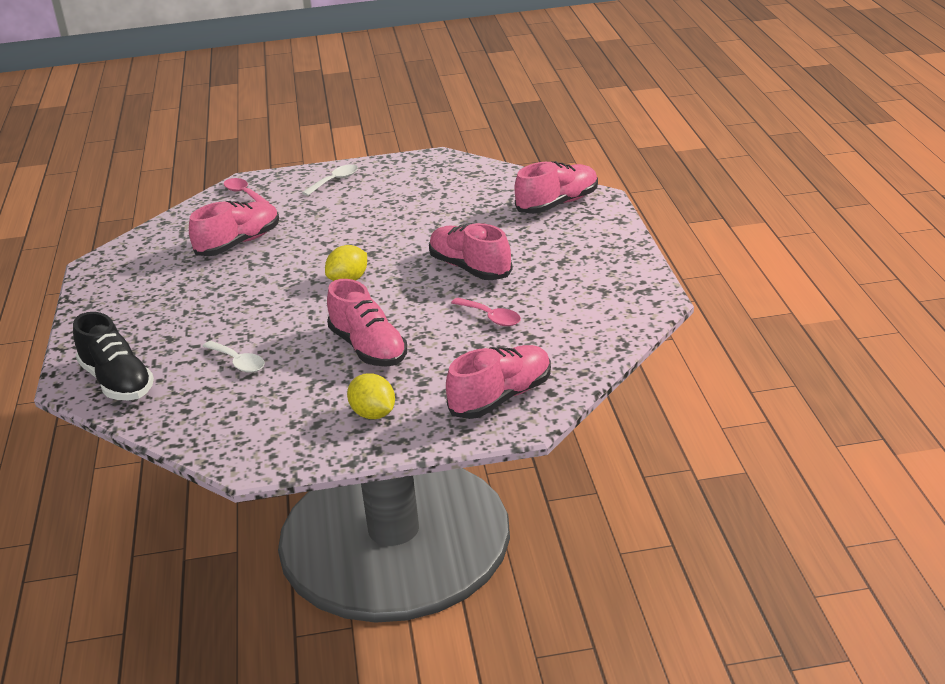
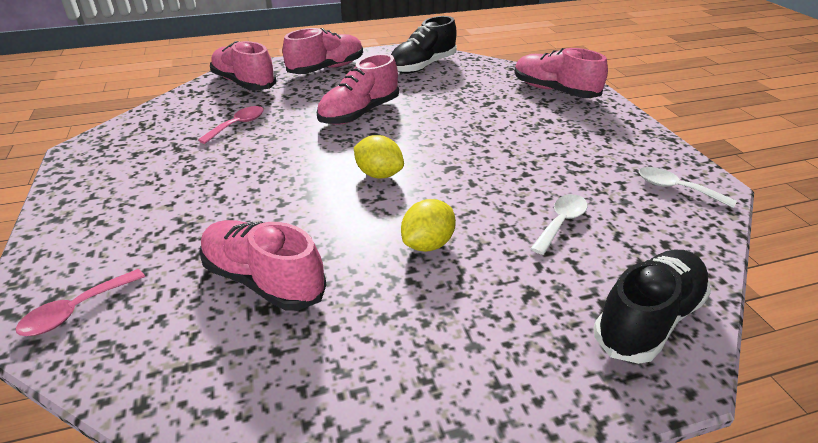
camera: 100 degrees left, 5 degrees up
white spoon [302,164,358,196] -> white spoon moved to [639,167,737,208]
pink shoe [327,279,407,367] -> pink shoe moved to [283,28,363,74]
yellow lemon [347,373,395,419] -> yellow lemon moved to [401,199,456,252]
pink spoon [451,298,521,326] -> pink spoon moved to [198,106,264,144]
none -> black shoe [391,16,457,74]

